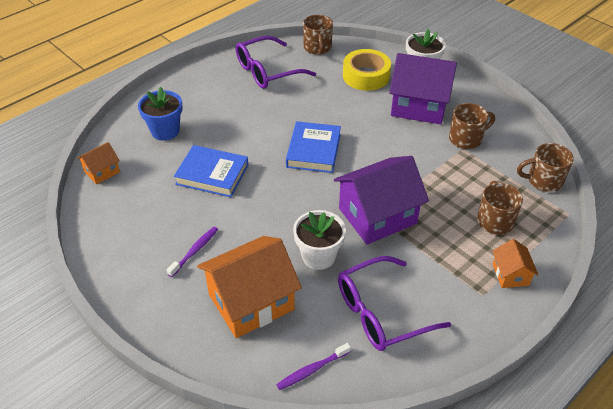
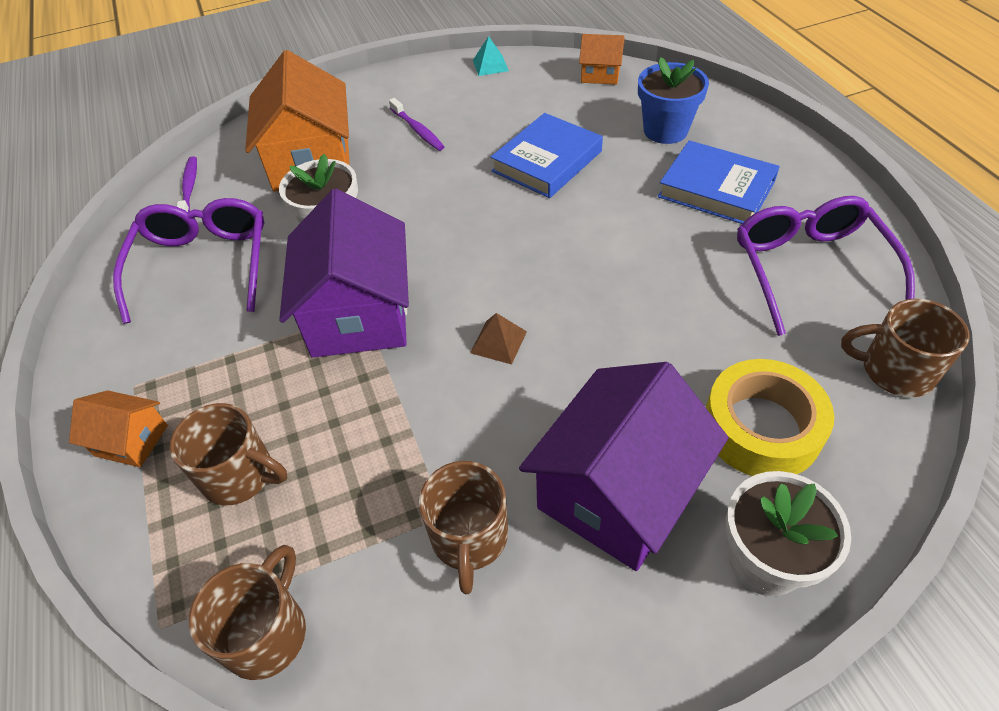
camera: 115 degrees right, 5 degrees up
orange house [77,142,120,184] -> orange house turned 60 degrees counterclockwise [579,34,625,85]
blue book [286,121,341,173] -> blue book moved to [658,140,780,224]
none -> brown pyramid [470,313,527,365]
none -> turquoise pyramid [473,36,509,76]

